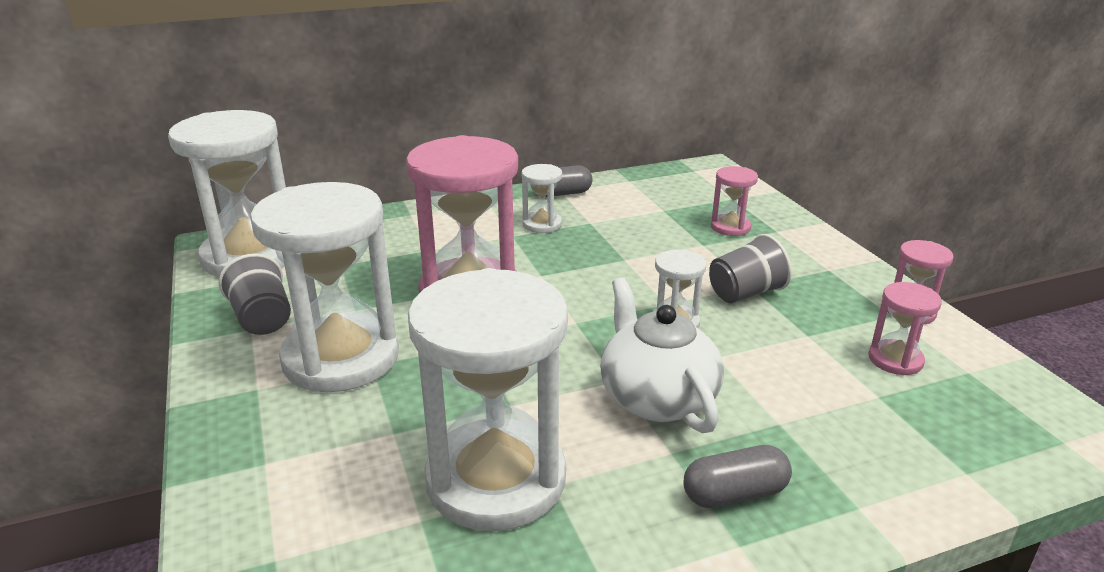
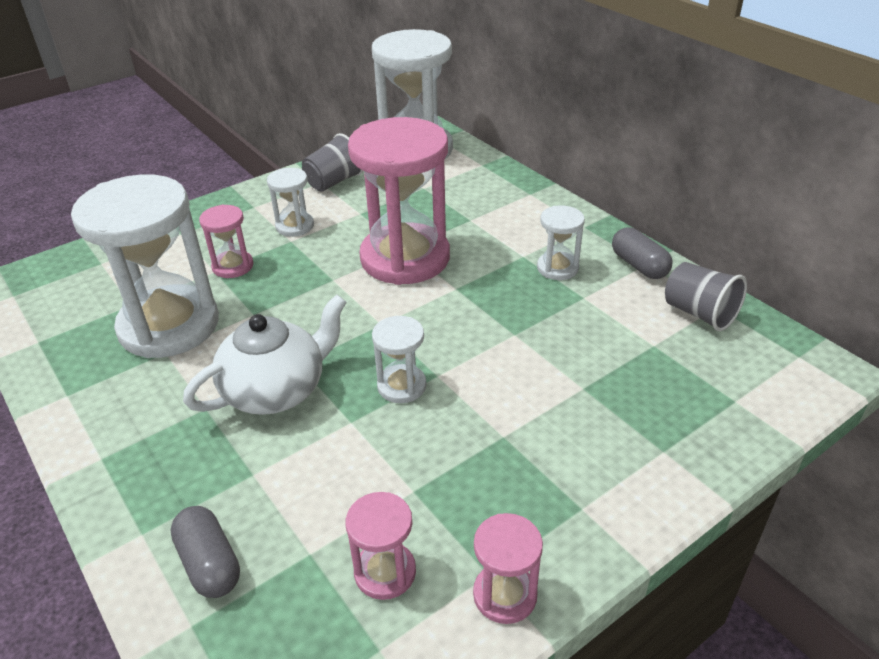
camera: 75 degrees right, 10 degrees up
white hourglass [250,182,399,392] -> white hourglass [267,168,314,237], size x0.45
grey capsule [683,445,792,508] -> grey capsule moved to [171,506,240,598]
grey cup [709,234,792,303] -> grey cup moved to [665,262,747,331]
pink hourglass [711,166,758,236] -> pink hourglass moved to [199,205,253,278]

